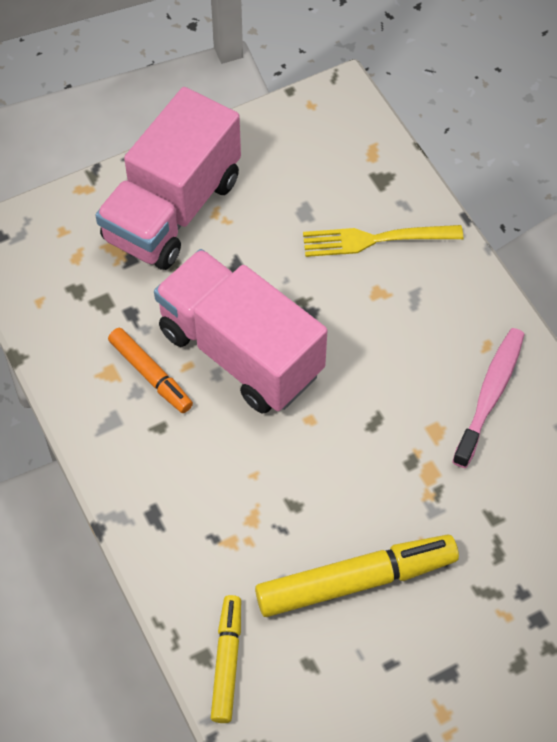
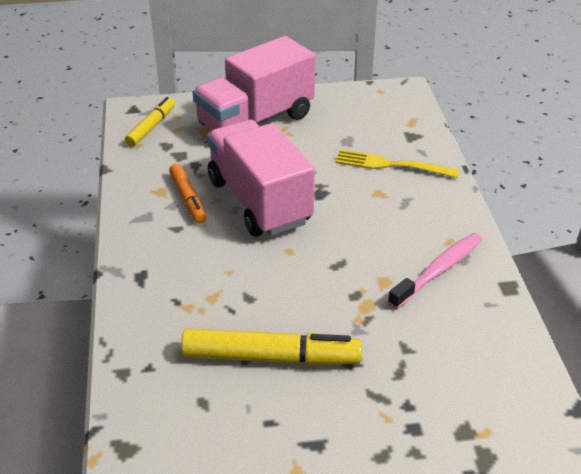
camera: 20 degrees right, 20 degrees down
yellow marker [211,595,241,723] -> yellow marker moved to [125,97,175,147]

